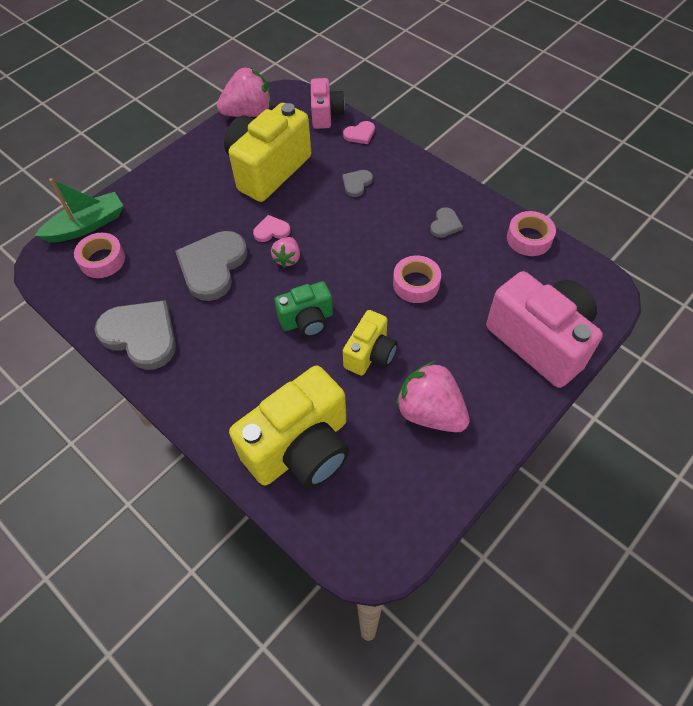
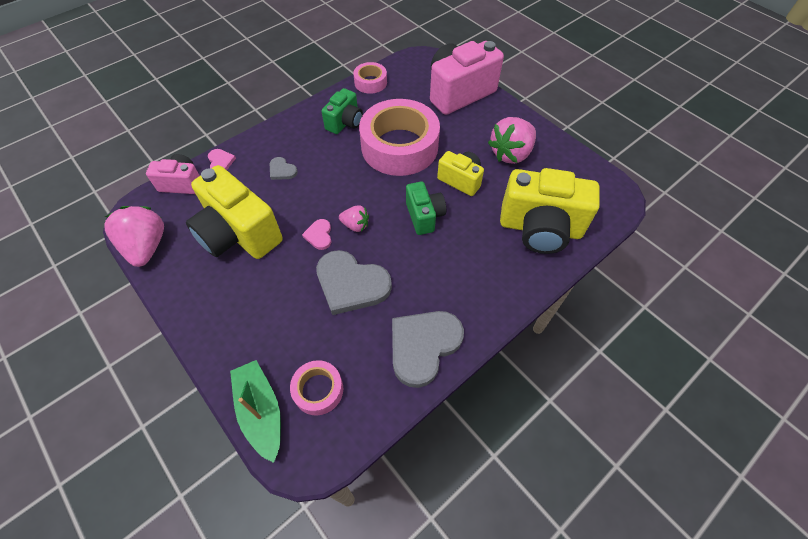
camera: 85 degrees left, 0 degrees up
yellow camera [229,366,350,488] -> yellow camera turned 135 degrees clockwise [500,168,600,254]
pink tape [393,255,441,303] -> pink tape [359,99,440,176], size x2.12
grey heart [430,207,463,238] -> green camera [322,88,363,134]

